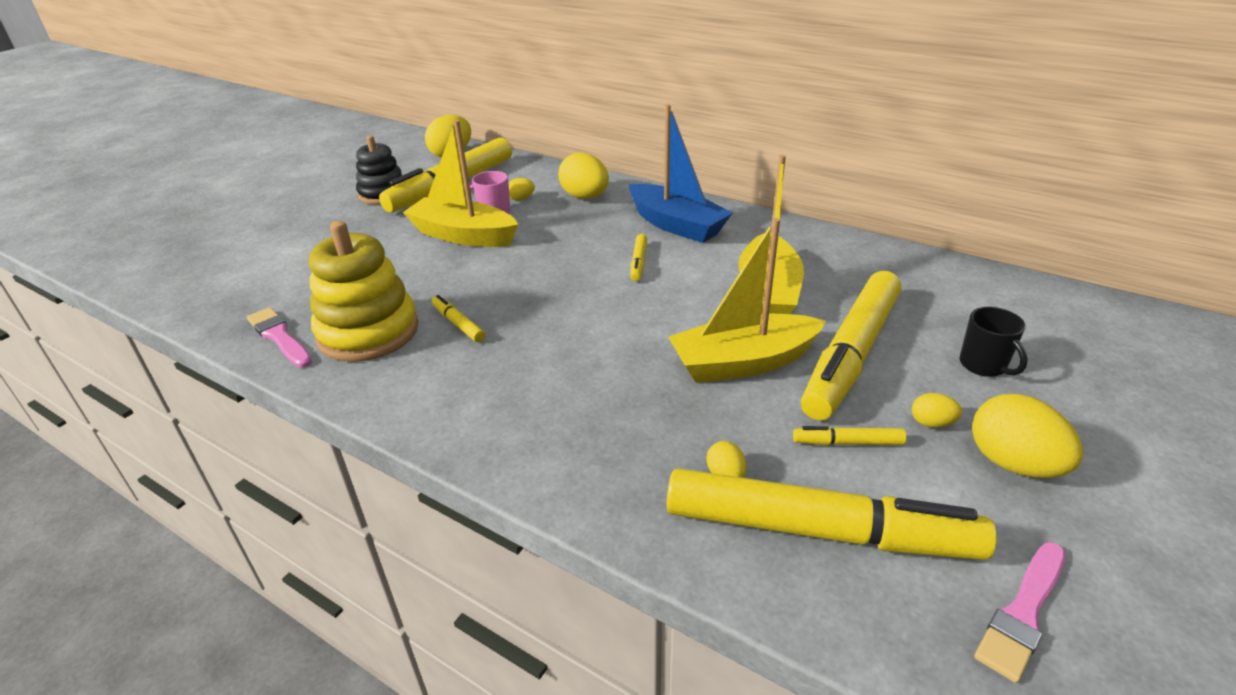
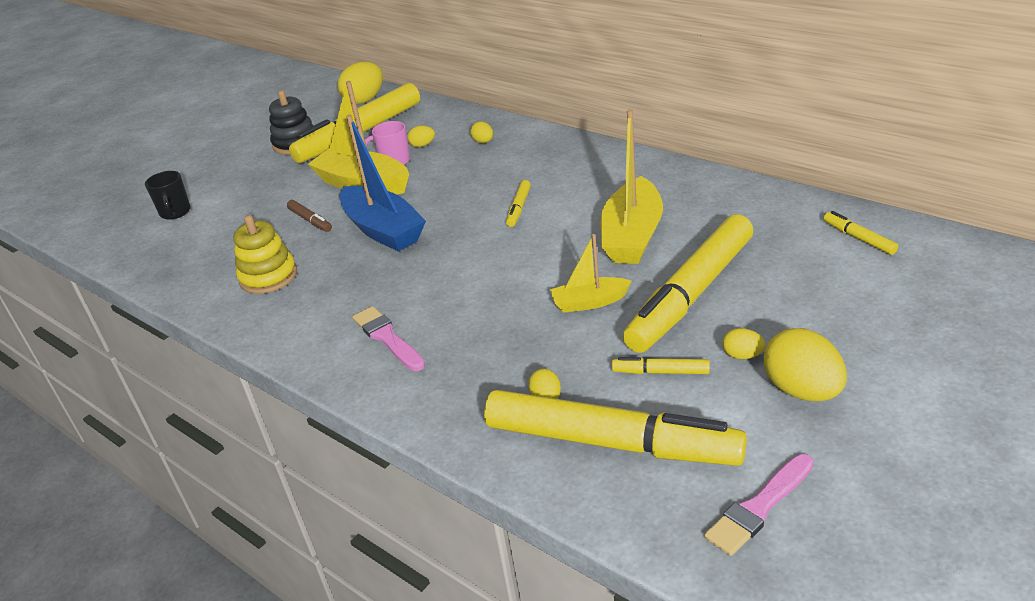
camera: 10 degrees right, 0 degrees up
pink brush [247,307,312,368] -> pink brush moved to [352,306,425,371]
yellow stacking toy [309,221,418,362] -> yellow stacking toy [233,215,297,294], size x0.66
yellow marker [432,295,485,342] -> yellow marker moved to [823,211,898,255]
yellow egg [558,152,609,199] -> yellow egg [470,121,493,143], size x0.49
blue boat [629,104,733,243] -> blue boat moved to [340,115,426,251]
yellow boat [668,218,826,383] -> yellow boat [550,234,632,313], size x0.56
black mug [960,307,1028,377] -> black mug moved to [145,171,191,220]
none -> brown marker [287,200,332,232]

